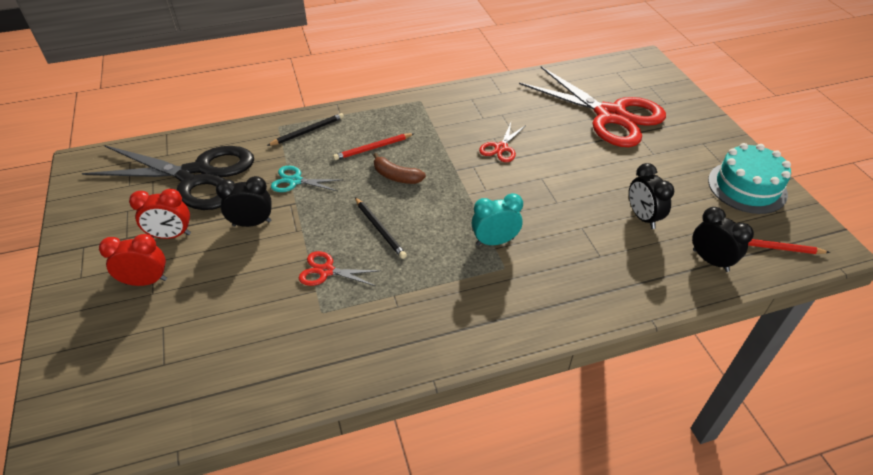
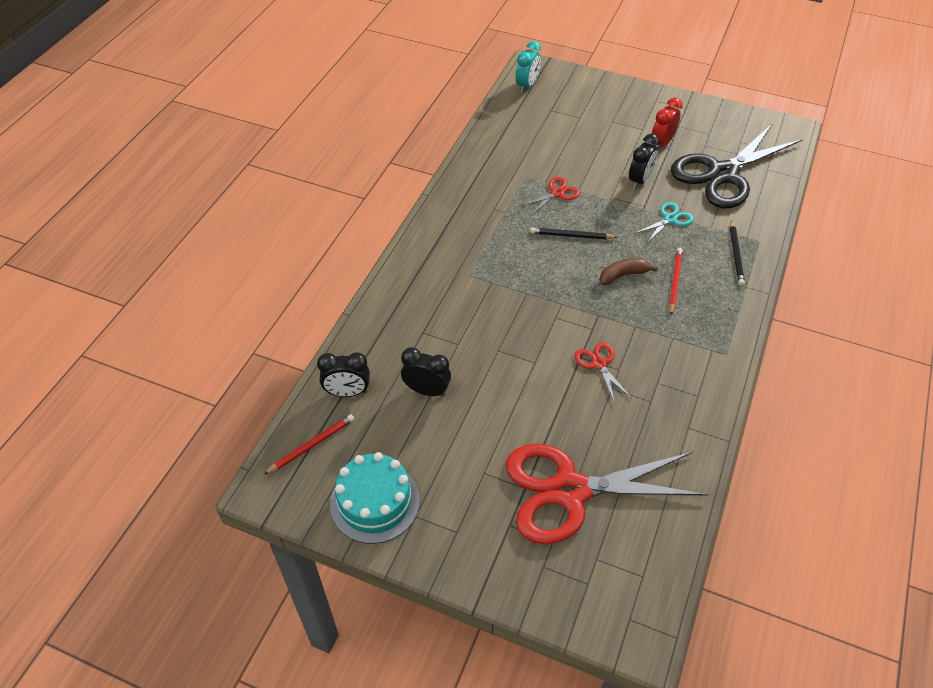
camera: 130 degrees right, 5 degrees up
red clock [99,234,167,286] -> none
turquoise clock [472,193,523,246] -> turquoise clock moved to [516,41,541,93]

